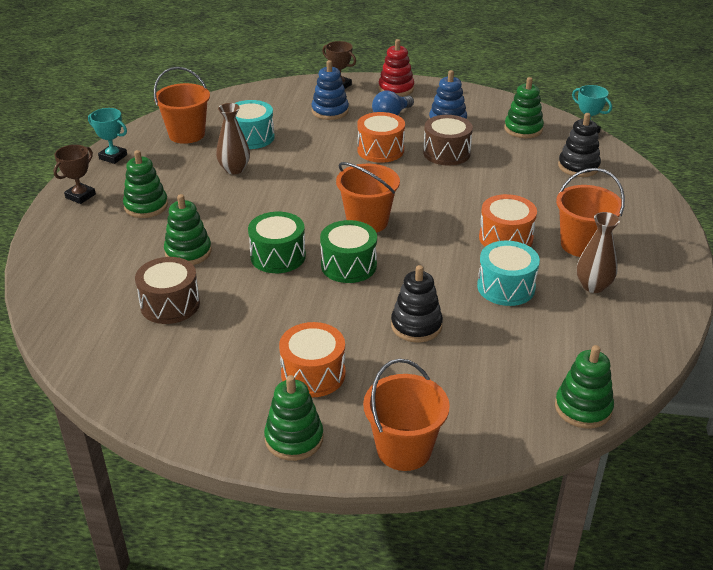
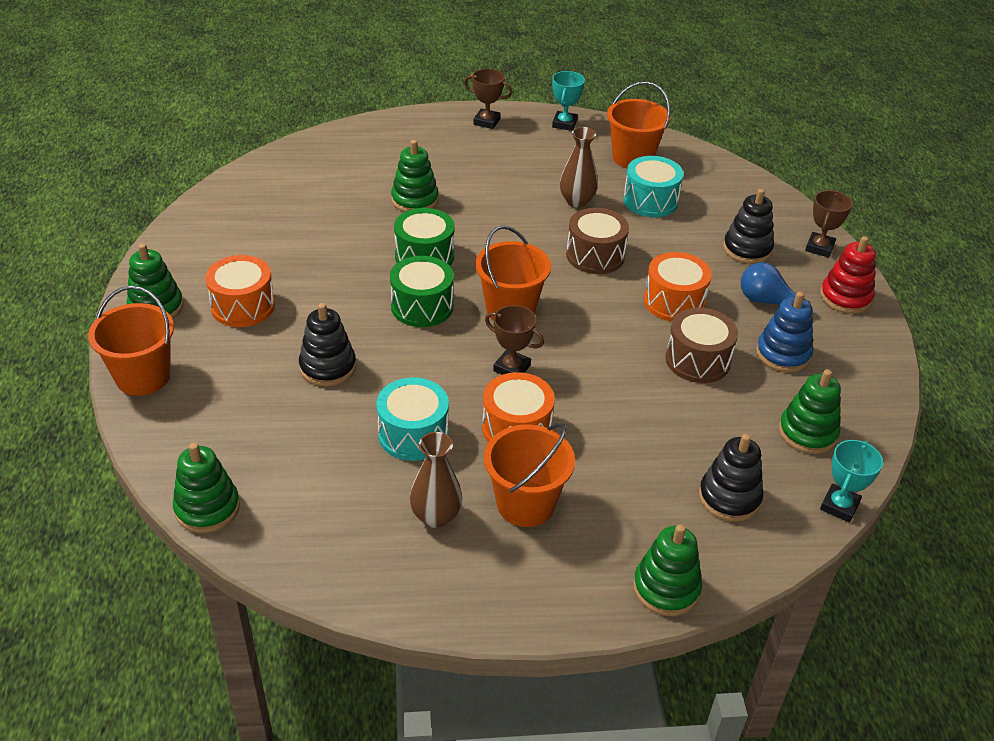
camera: 75 degrees right, 5 degrees up
green stacking toy [123,150,168,218] -> green stacking toy moved to [633,524,702,616]
brown drum [135,257,200,324] -> brown drum moved to [566,208,629,274]
blue stacking toy [311,60,349,120] -> black stacking toy [723,189,774,264]
none -> brown trophy [485,305,544,375]

